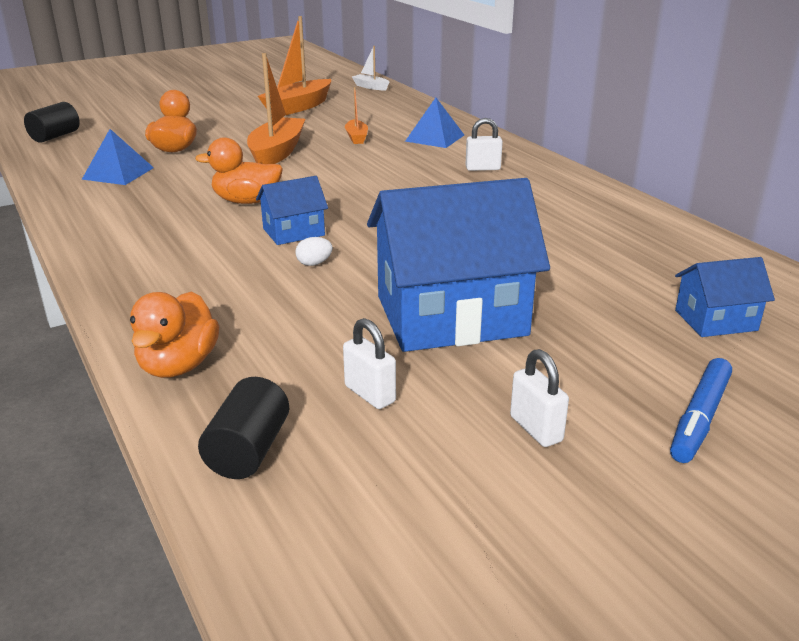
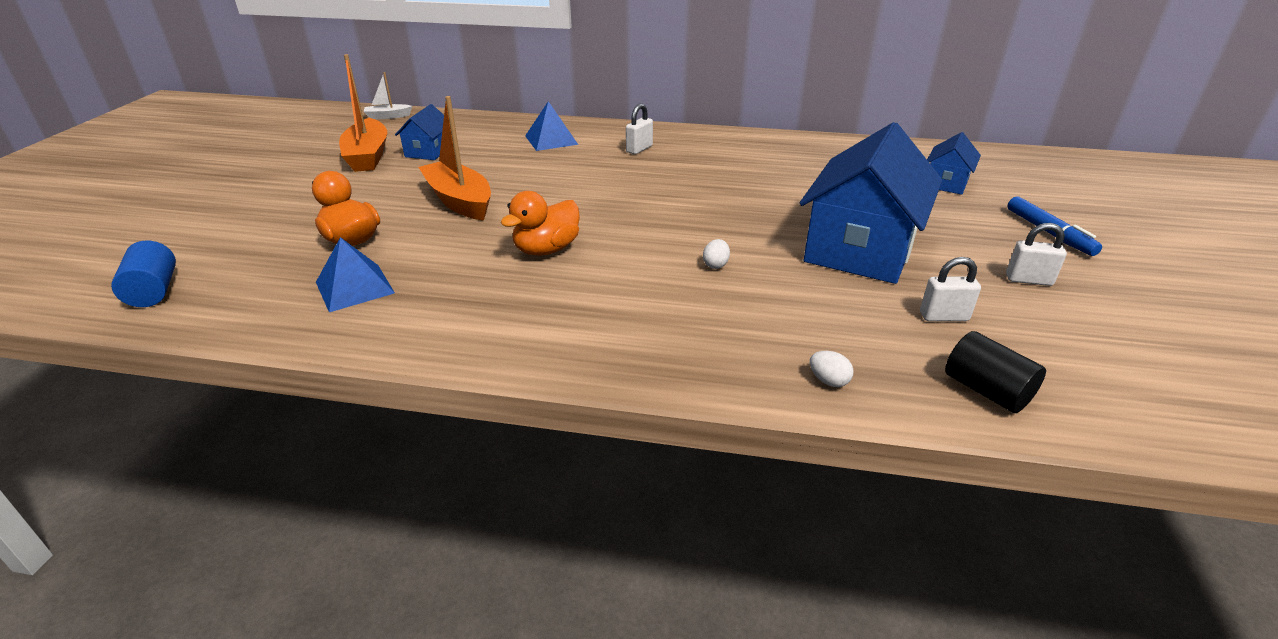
camera: 50 degrees left, 5 degrees up
black cylinder [24,102,80,143] -> blue cylinder [111,240,176,307]
orange duck [130,291,219,378] -> white egg [810,351,854,387]
blue house [256,176,328,245] -> blue house moved to [395,104,444,160]
orange boat [345,87,368,144] -> none

